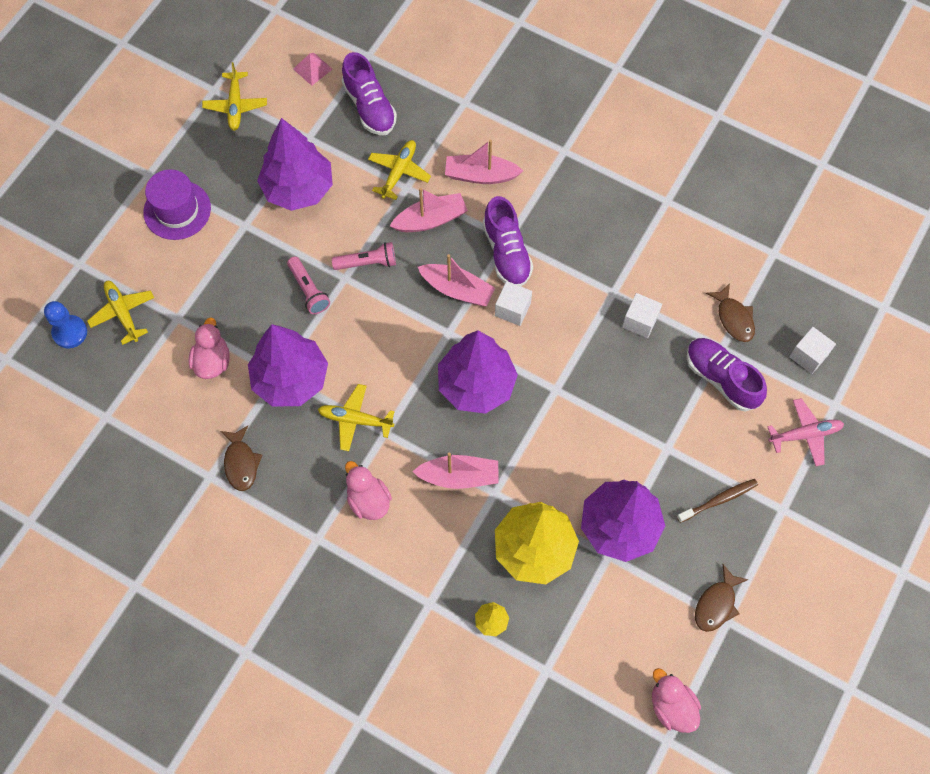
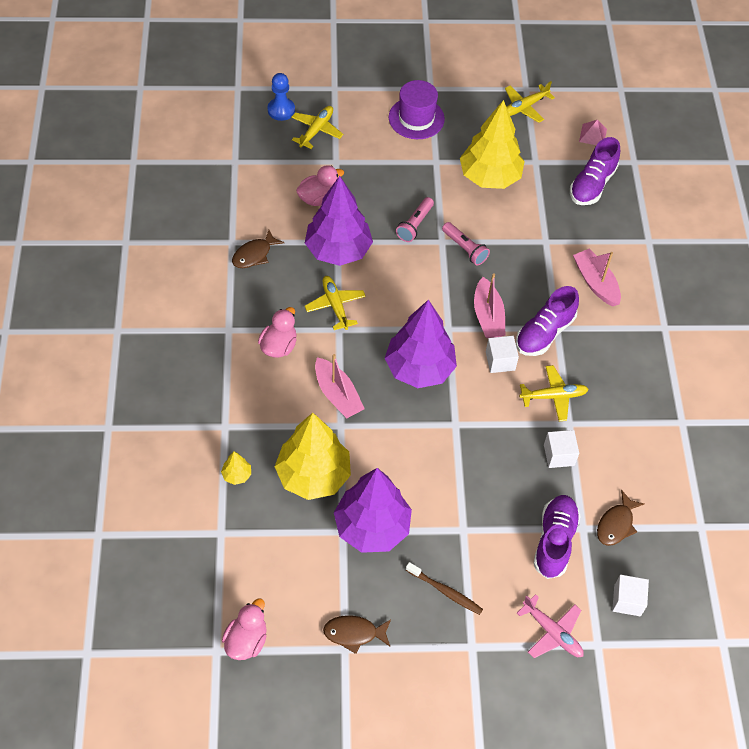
camera: 55 degrees right, 10 degrees down
purple tree [257,118,333,211] -> yellow tree [460,100,525,189]
yellow plane [368,140,431,200] -> yellow plane moved to [519,365,589,421]
pink boat [390,188,468,232] -> none

